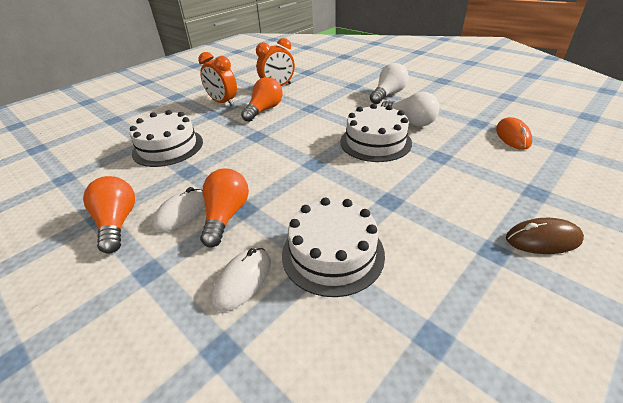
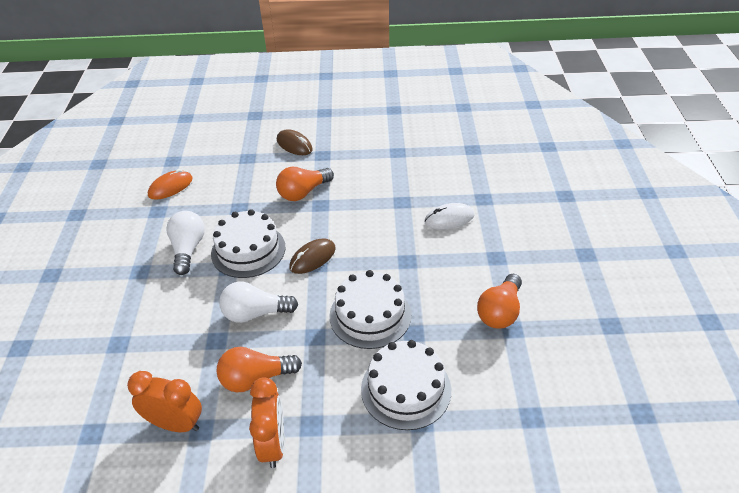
camera: 135 degrees left, 5 degrees up
white mouse [152,187,205,232] -> none
orange light bulb [200,168,249,247] -> orange light bulb moved to [276,167,334,201]
white cake [282,197,385,297] -> white cake moved to [329,270,411,349]
white light bulb [370,63,409,104] -> white light bulb moved to [219,281,298,323]
none -> brown mouse [289,238,336,274]

